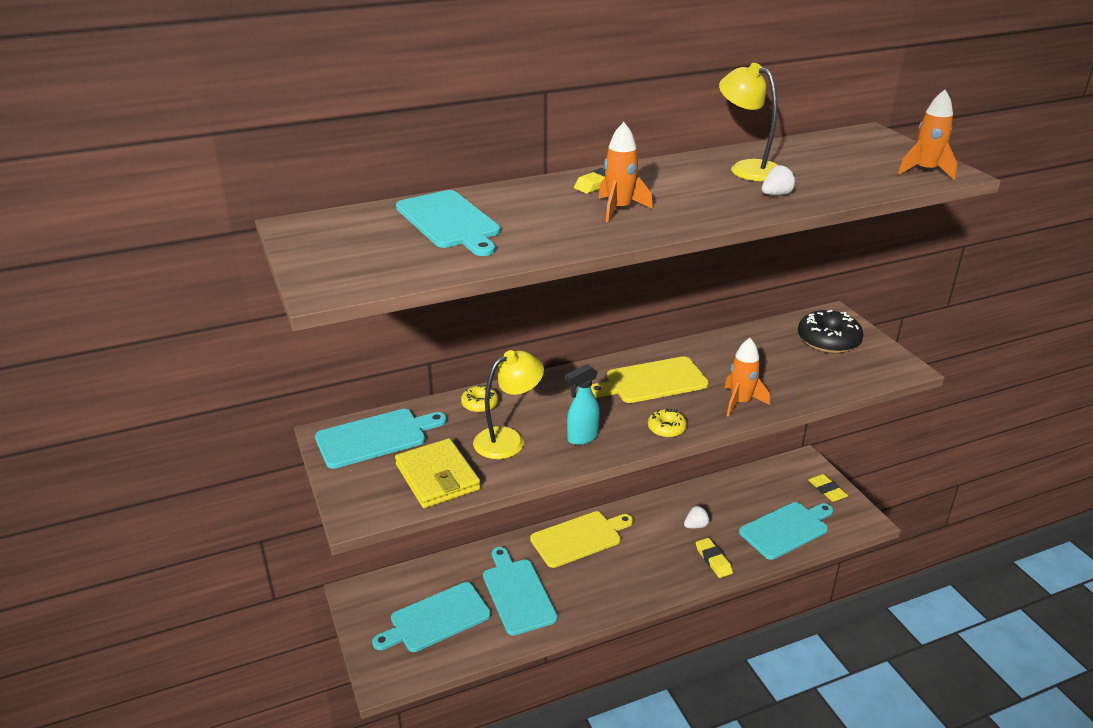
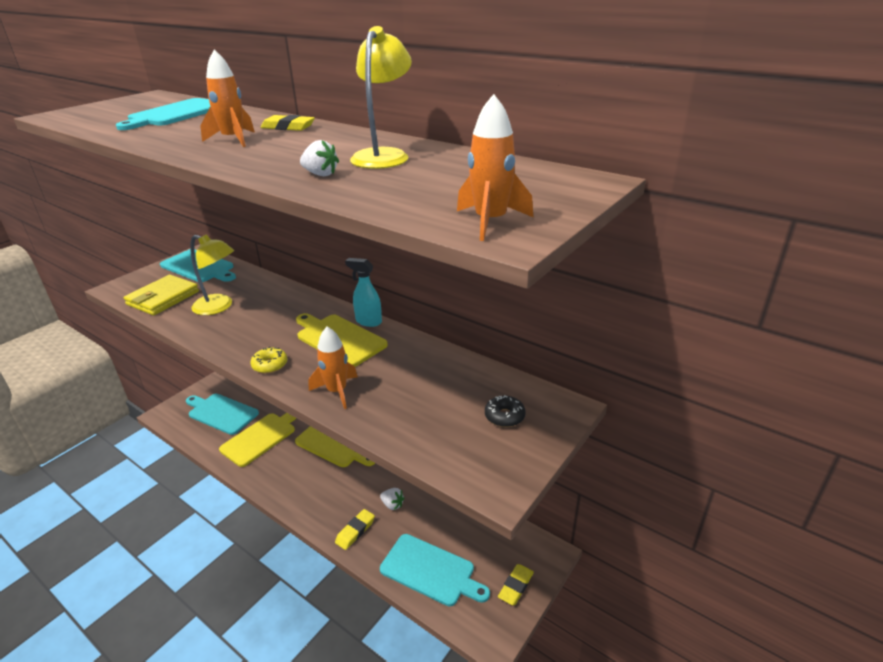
camera: 60 degrees right, 0 degrees up
yellow donut [461,385,499,413] -> none
turquoise cutting board [483,547,558,636] -> yellow cutting board [219,413,297,467]
turquoise spray bottle [565,364,600,445] -> turquoise spray bottle moved to [345,258,382,327]
black donut [798,310,864,353] -> black donut [485,395,526,427], size x0.54

